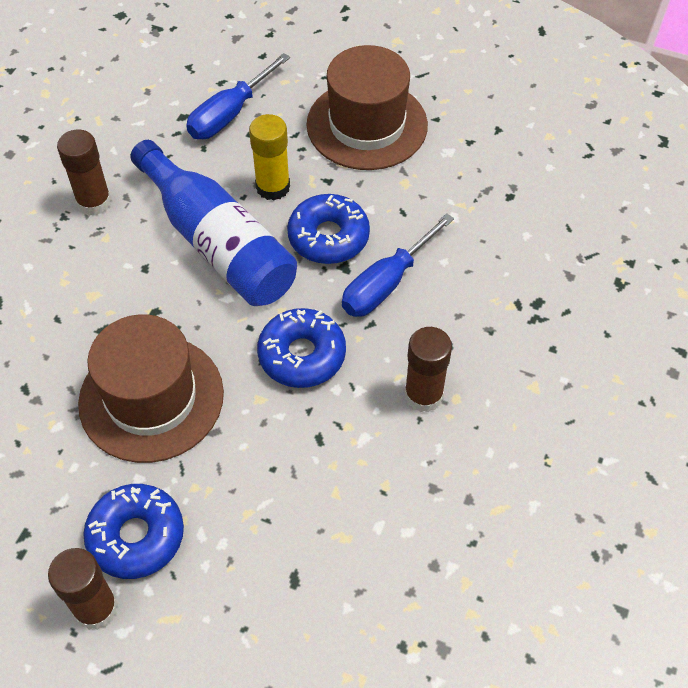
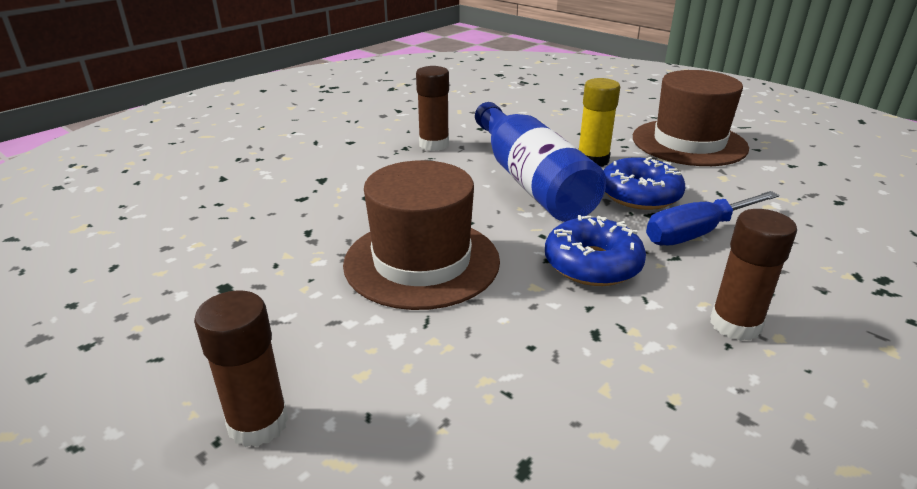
camera: 20 degrees right, 25 degrees down
blue donut [83,484,184,579] -> none
blue screwdriver [186,53,290,139] -> none

